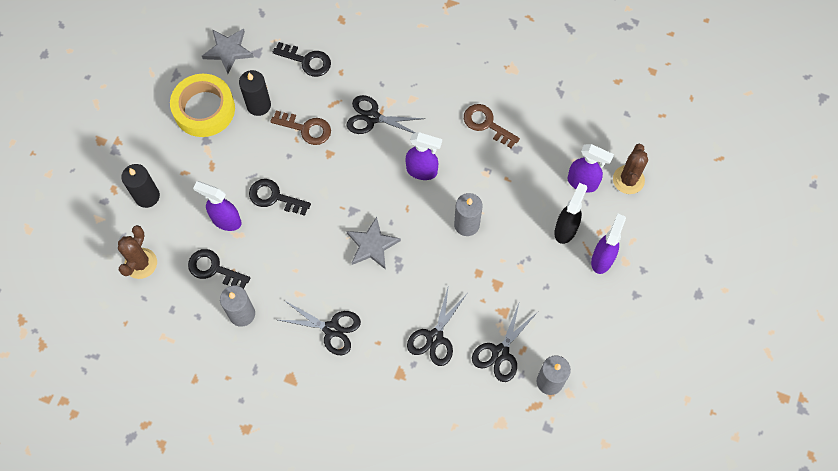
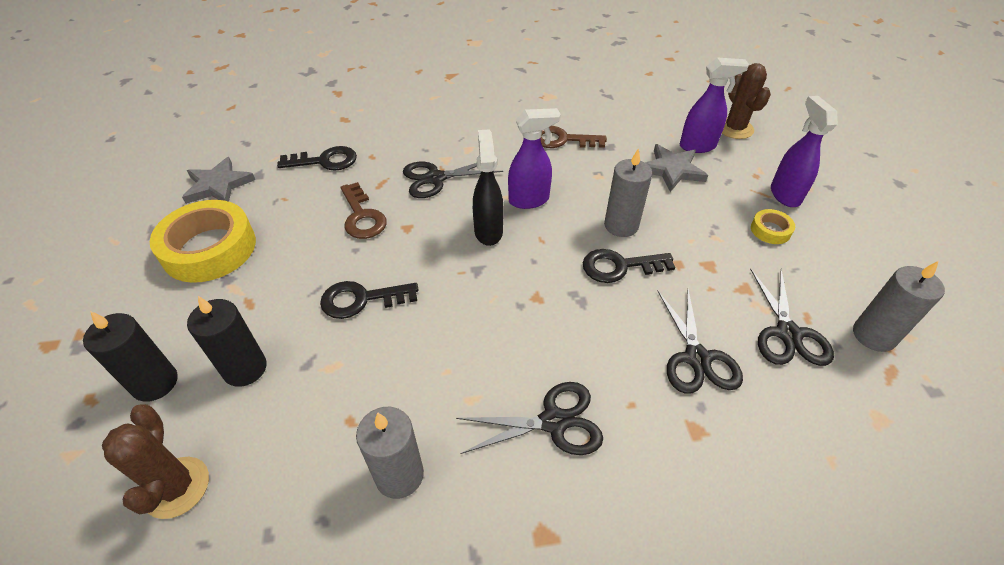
camera: 30 degrees left, 20 degrees down
black key [188,249,251,289] -> black key moved to [583,249,675,283]
purple spray bottle [193,181,242,231] -> none
black candle [239,70,271,116] -> black candle moved to [187,296,267,387]
brown key [270,111,331,145] -> brown key turned 75 degrees clockwise [341,182,387,239]
grey star [347,217,401,270] -> grey star moved to [645,144,708,192]
black spray bottle [554,183,587,244] -> black spray bottle moved to [473,130,504,246]
none -> yellow tape [751,209,795,244]

